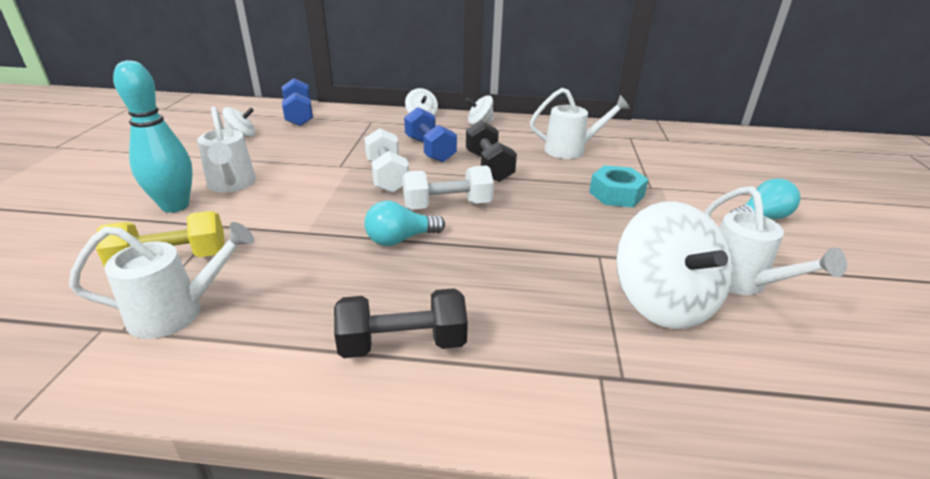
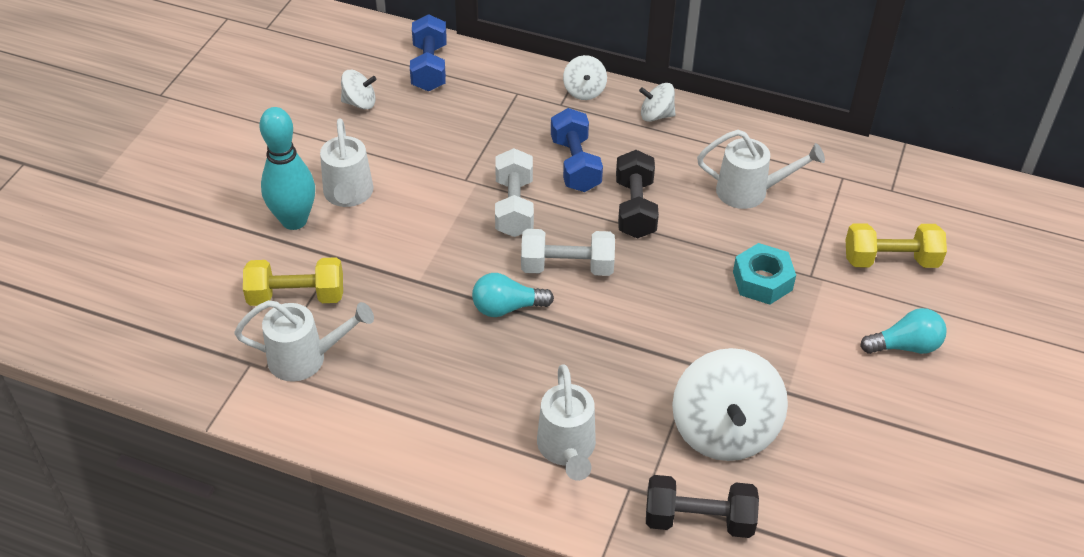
camera: 15 degrees right, 15 degrees up
black dumbbell [334,288,468,358] -> black dumbbell moved to [646,475,759,538]
white watering can [704,186,847,295] -> white watering can moved to [537,364,596,481]
none -> yellow dumbbell [846,223,947,268]

